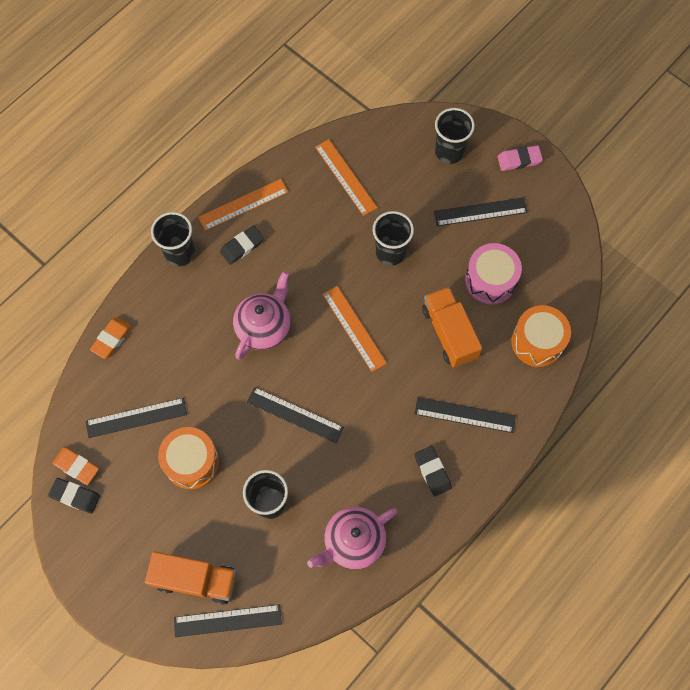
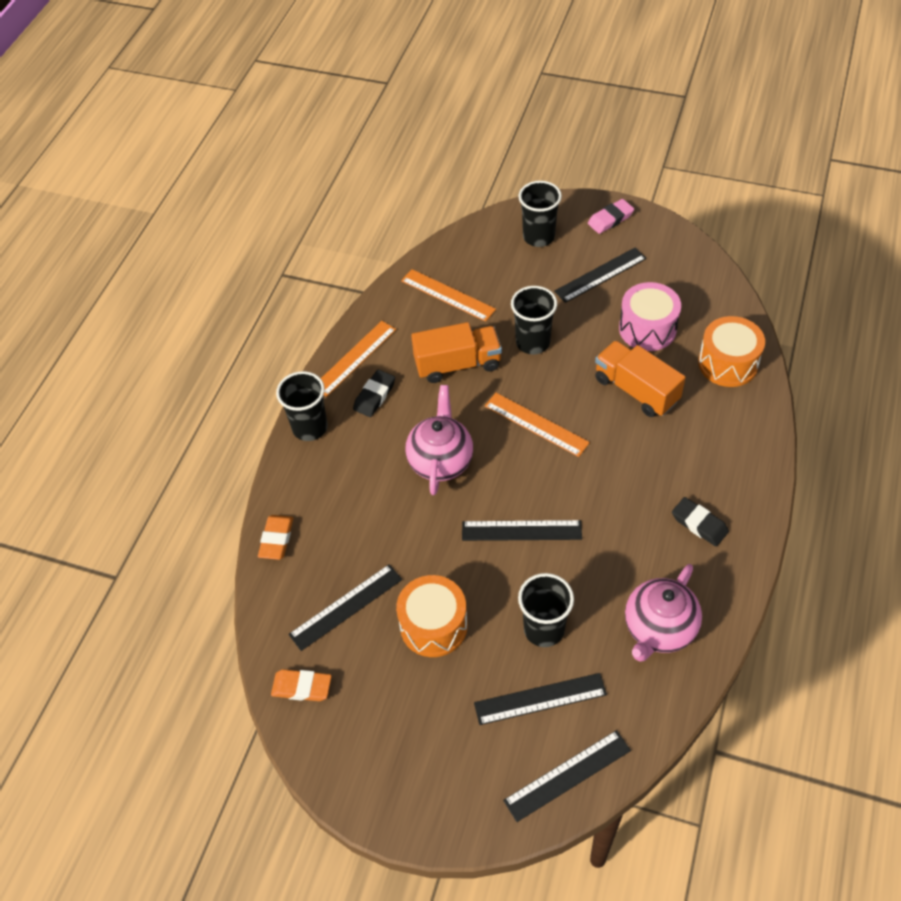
camera: 20 degrees left, 15 degrees down
black eraser [48,478,100,514] -> none
orange truck [145,552,236,605] -> orange truck moved to [411,322,502,383]
black ruler [415,397,516,433] -> black ruler moved to [474,673,607,725]

